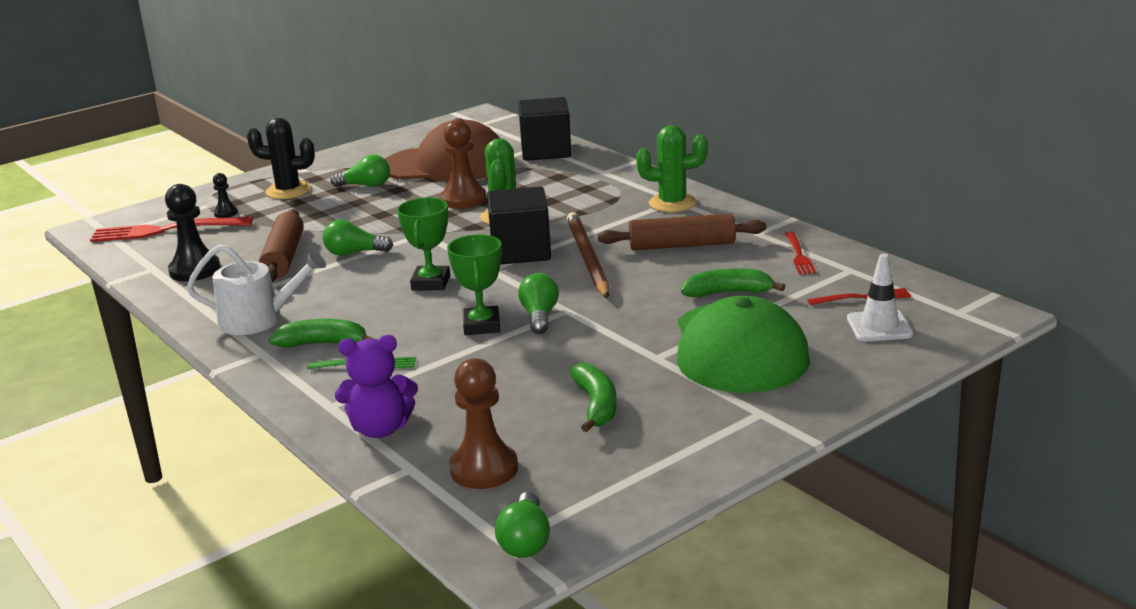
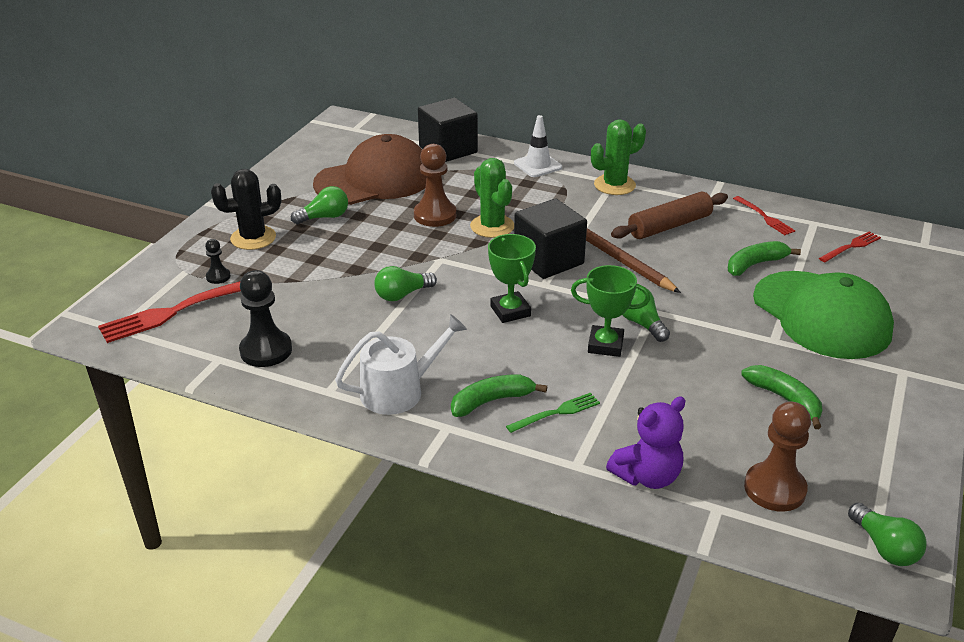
camera: 30 degrees left, 10 degrees up
brown rolling pin [259,209,304,282] -> none
green trophy [447,234,502,335] -> green trophy turned 45 degrees counterclockwise [571,265,650,357]
white traffic cone [847,254,913,342] -> white traffic cone moved to [514,115,562,177]

